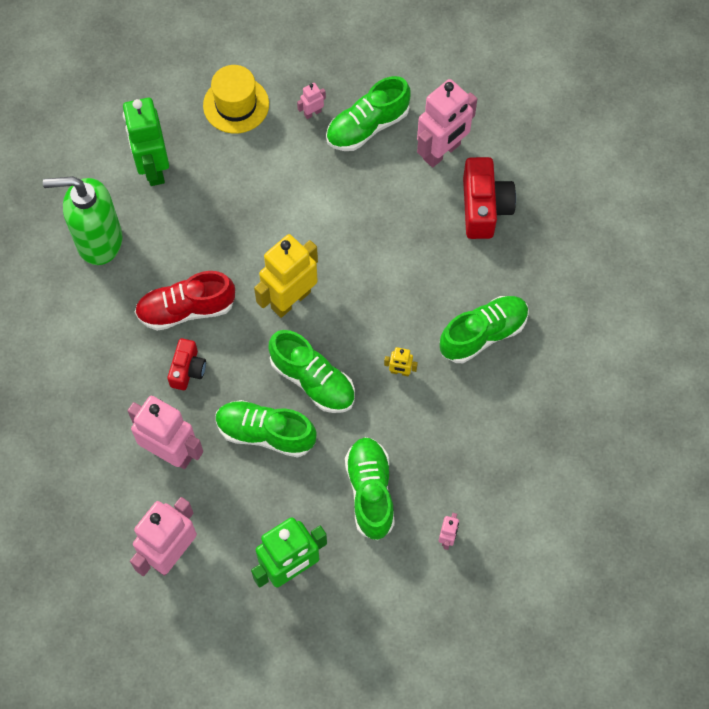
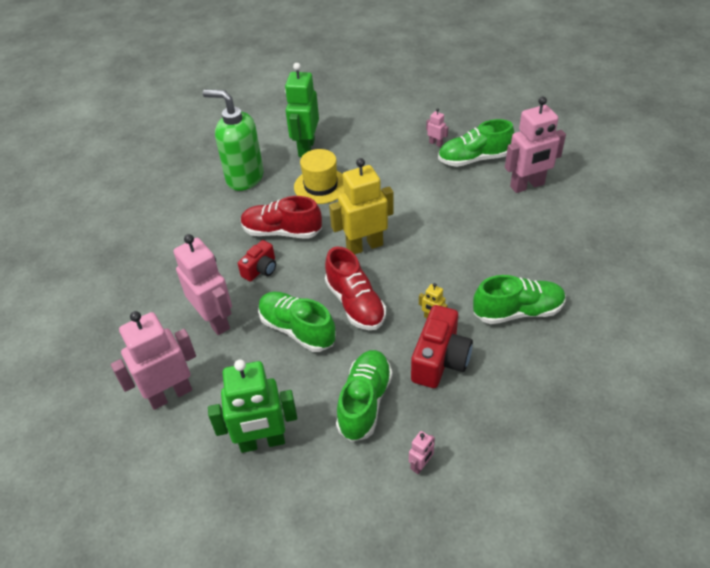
camera: 25 degrees right, 20 degrees down
yellow hat [203,65,269,134] -> yellow hat moved to [294,149,345,204]
green shoe [269,330,355,413] -> red shoe [325,247,386,330]
pink robot [297,83,326,119] -> pink robot turned 45 degrees clockwise [426,108,448,147]
red camera [463,157,516,239] -> red camera moved to [411,305,473,388]

